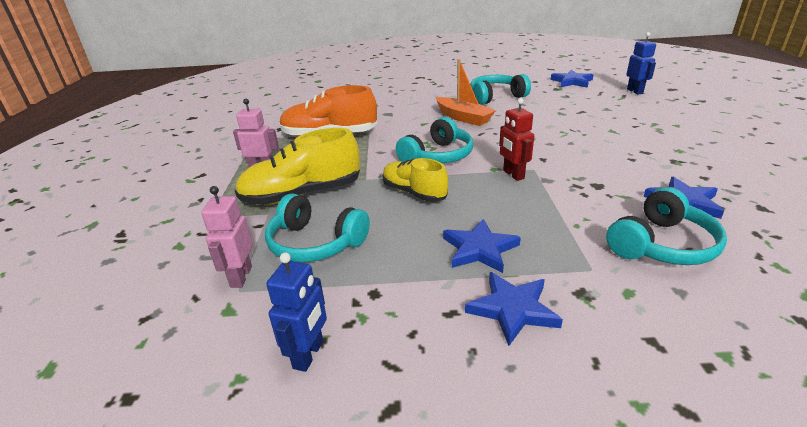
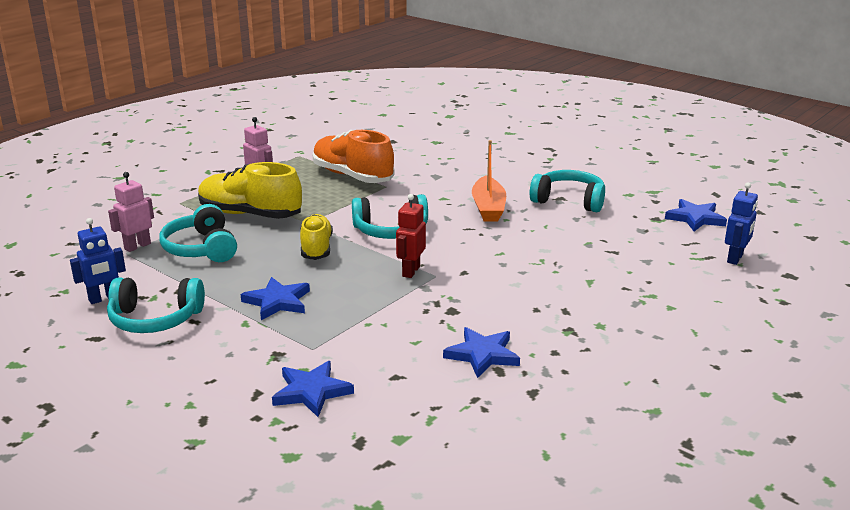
camera: 40 degrees right, 5 degrees down
blue star [465,272,563,346] -> blue star moved to [272,361,354,417]
turquoise headphones [606,187,727,265] -> turquoise headphones moved to [107,277,205,333]

